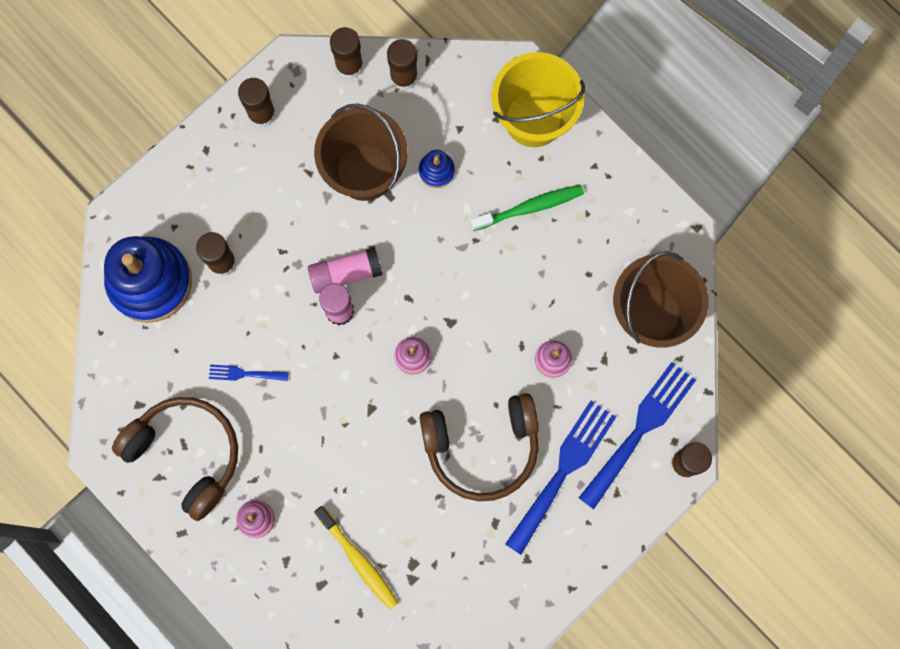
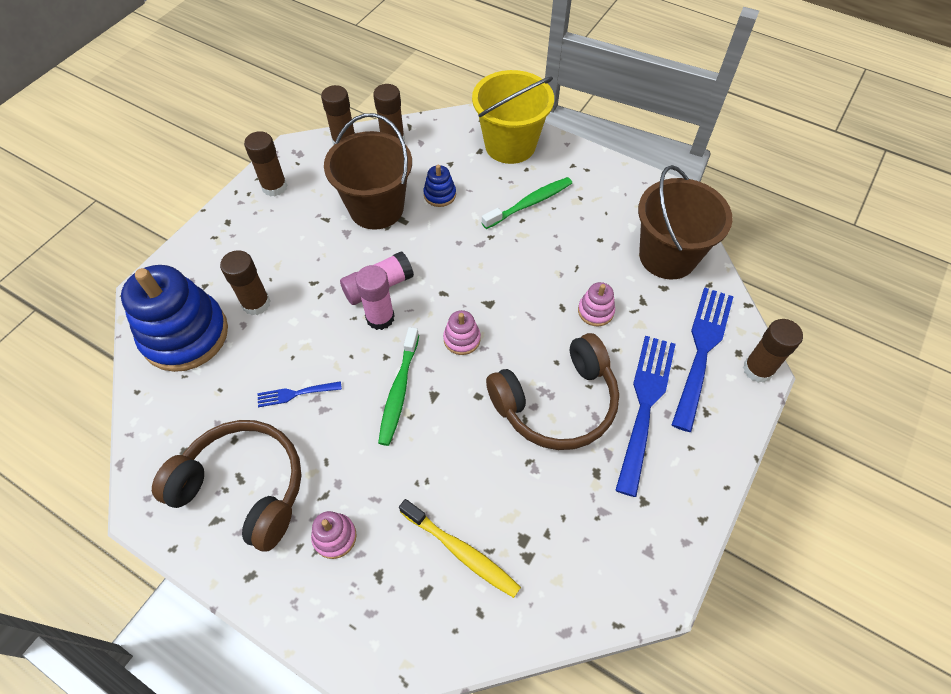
camera: 15 degrees left, 20 degrees down
none -> green toothbrush [378,327,419,446]

